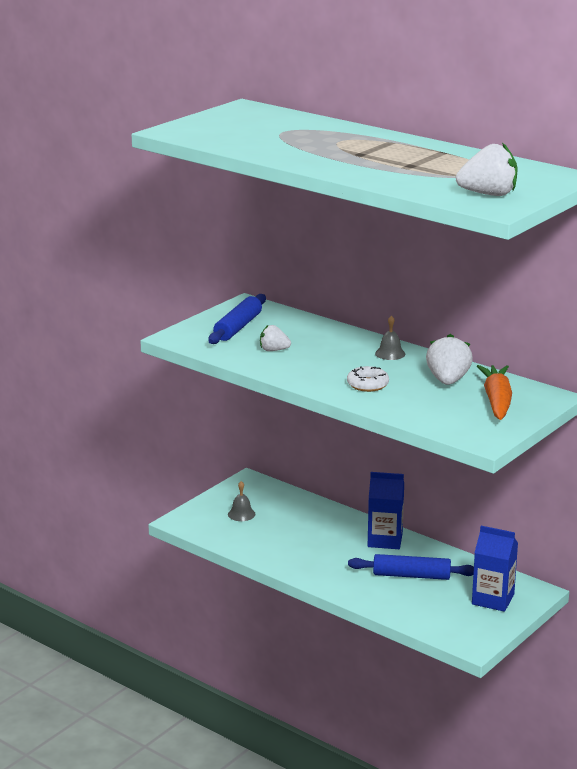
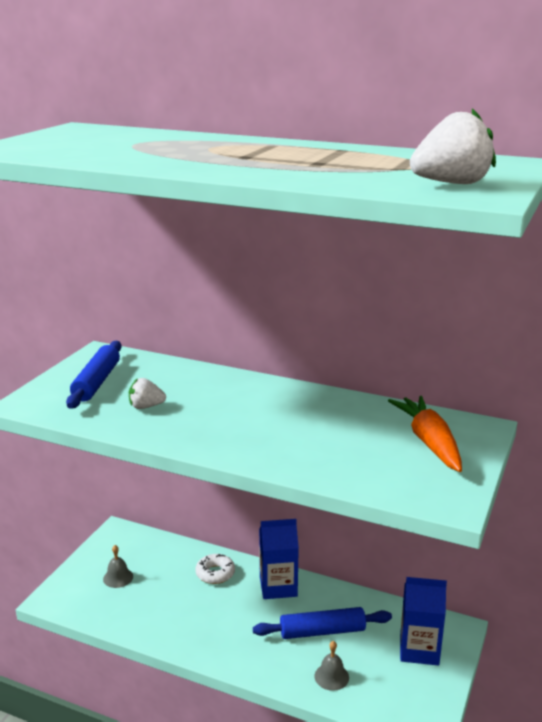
camera: 15 degrees left, 0 degrees up
white donut [347,366,389,392] -> white donut moved to [195,554,235,584]
grey bell [375,315,405,360] -> grey bell moved to [315,641,349,691]
white strawberry [426,334,473,385] -> none

